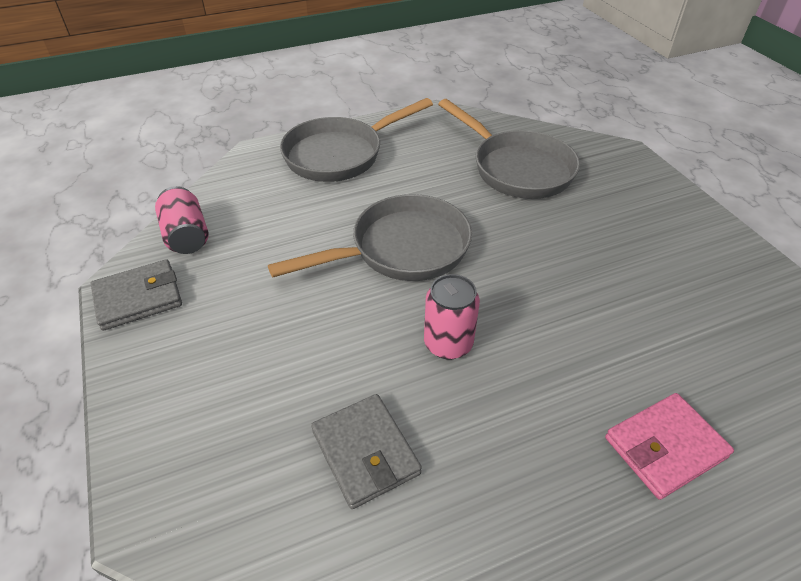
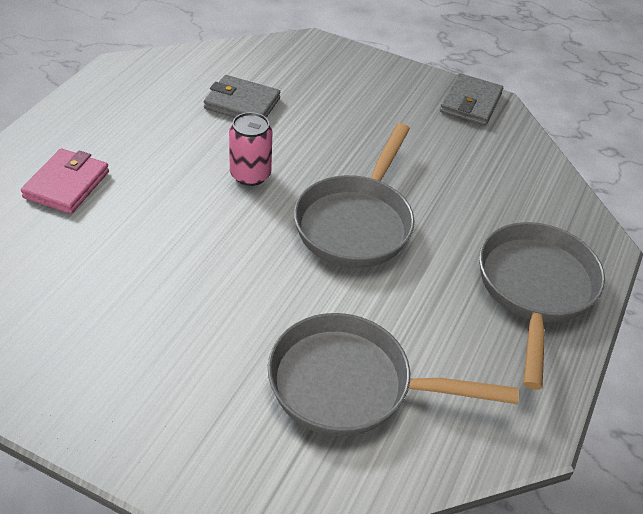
camera: 135 degrees right, 0 degrees up
pink can [155,186,209,254] -> none

